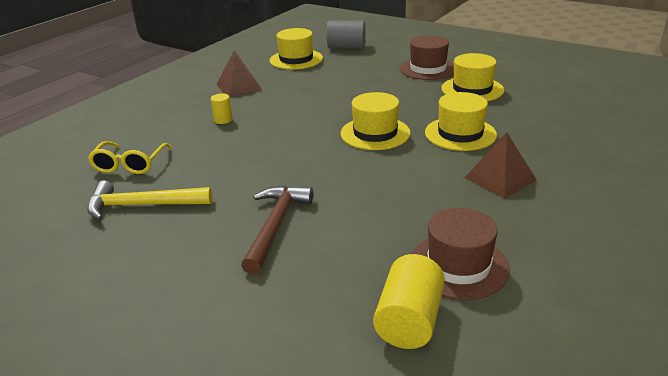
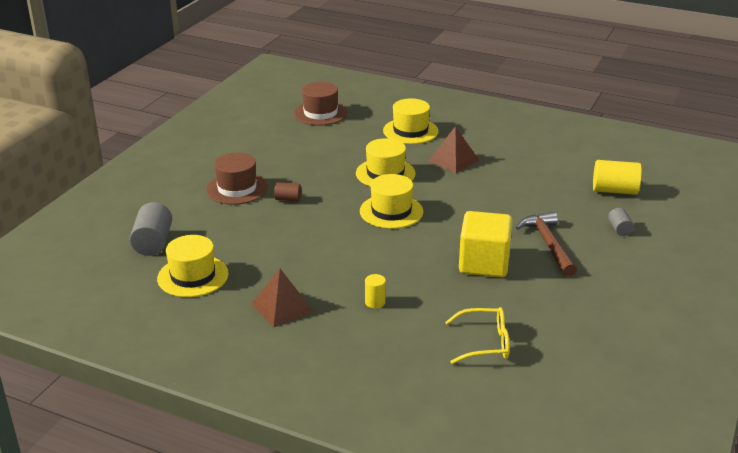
camera: 100 degrees left, 0 degrees up
yellow hammer [87,180,212,220] -> none
brown hammer [241,185,313,275] -> brown hammer turned 75 degrees clockwise [516,212,577,277]
brown hat [412,208,510,300] -> brown hat moved to [294,82,347,126]
yellow hat [441,53,504,101] -> yellow hat moved to [383,98,439,144]
none -> brown cylinder [274,182,301,201]
none -> yellow cube [459,211,513,277]
none -> grey cylinder [608,208,634,236]

